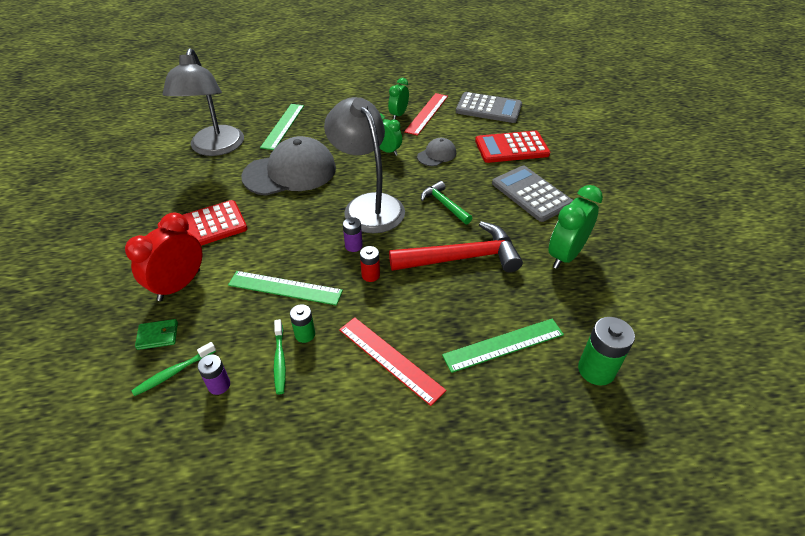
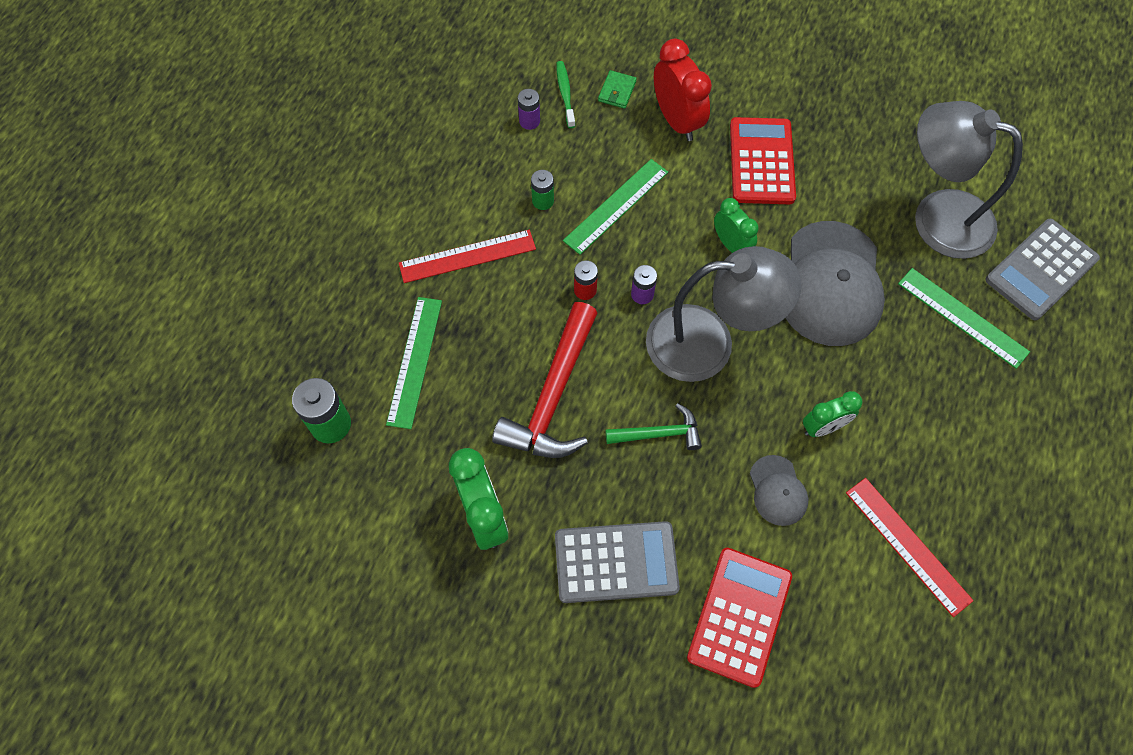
camera: 120 degrees right, 20 degrees up
green toothbrush [274,319,286,395] -> none
green clock [388,78,409,120] -> green clock moved to [714,198,758,253]
grey calculator [456,92,522,123] -> grey calculator moved to [985,219,1100,321]

